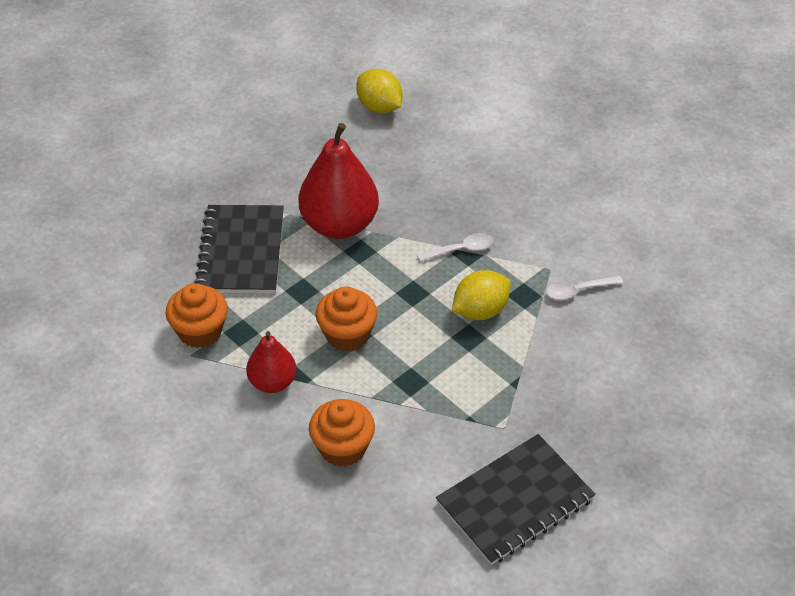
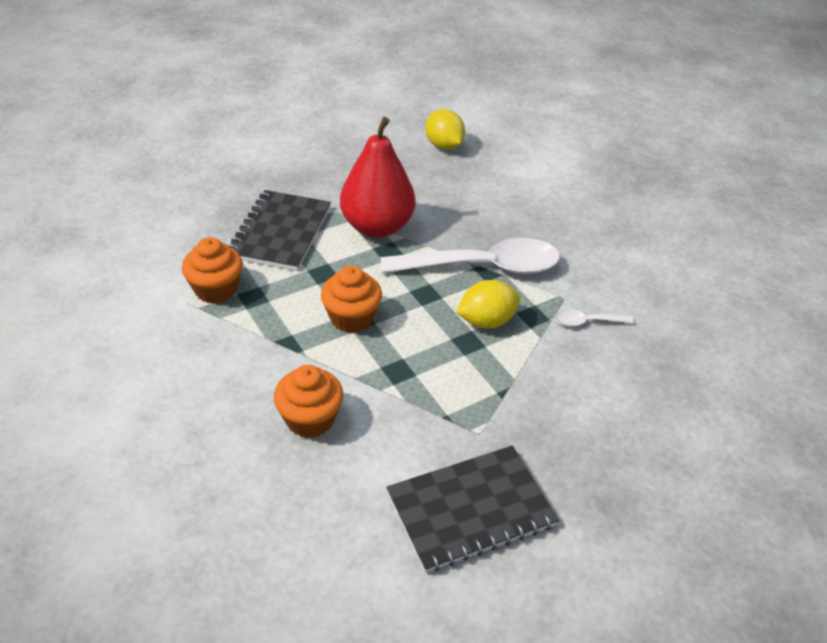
camera: 10 degrees right, 5 degrees down
red pear [246,331,296,393] -> none
white spoon [417,233,494,262] -> white spoon [381,238,560,274], size x2.36

